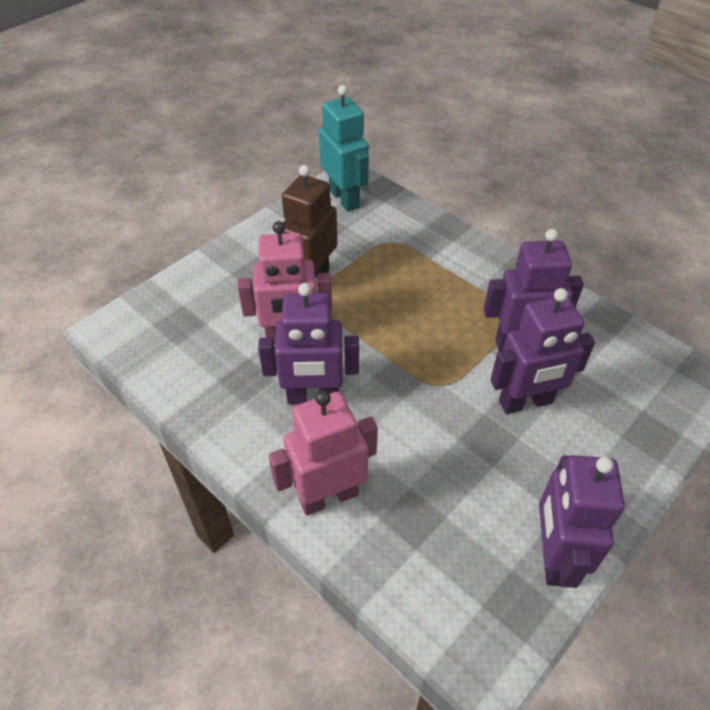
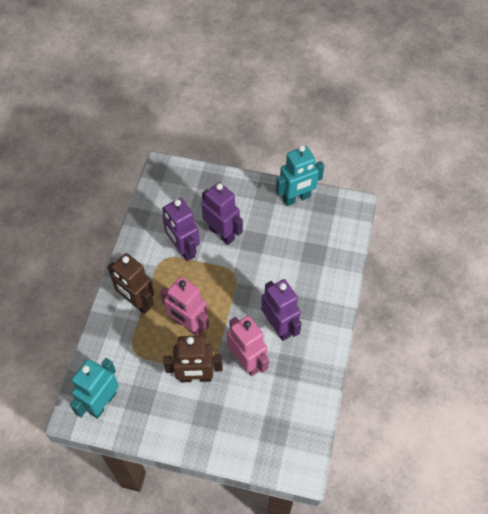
camera: 120 degrees left, 10 degrees up
pink robot [269,390,378,516] -> pink robot moved to [160,277,209,336]
purple robot [539,455,625,588] -> turquoise robot [276,145,324,206]
none -> brown robot [108,253,154,314]

